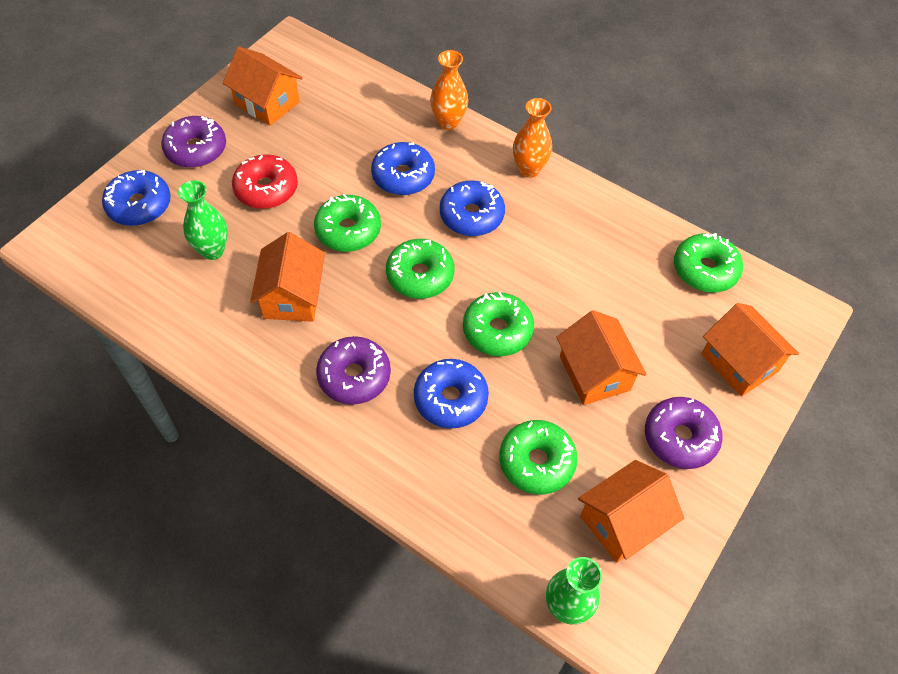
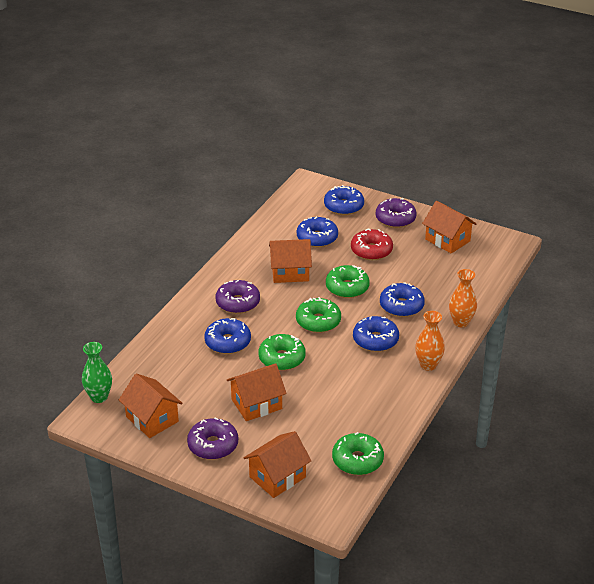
camera: 85 degrees right, 20 degrees down
green vase [178,180,228,260] -> blue donut [297,216,338,247]
orange house [223,47,303,126] -> orange house turned 75 degrees counterclockwise [422,201,476,254]
green donut [499,420,578,495] -> none

